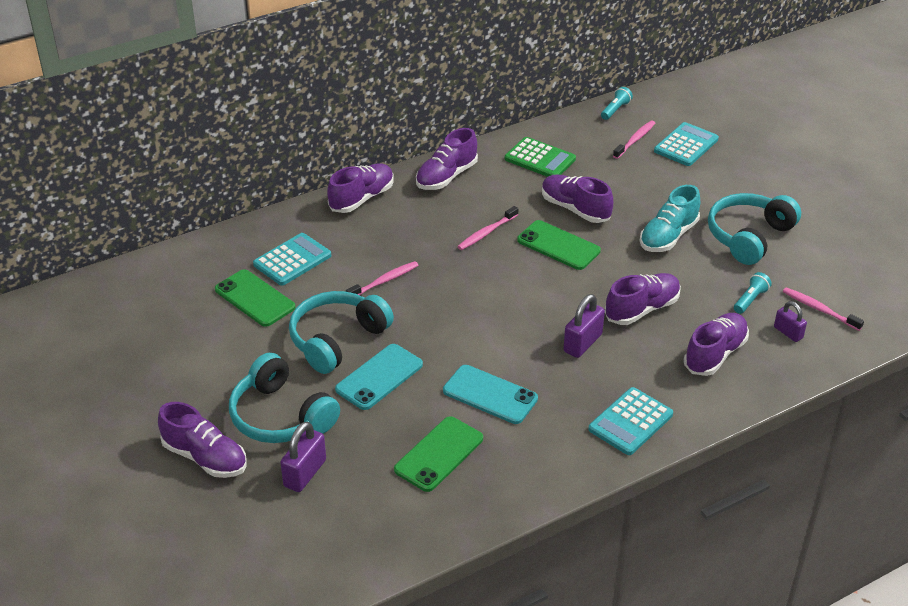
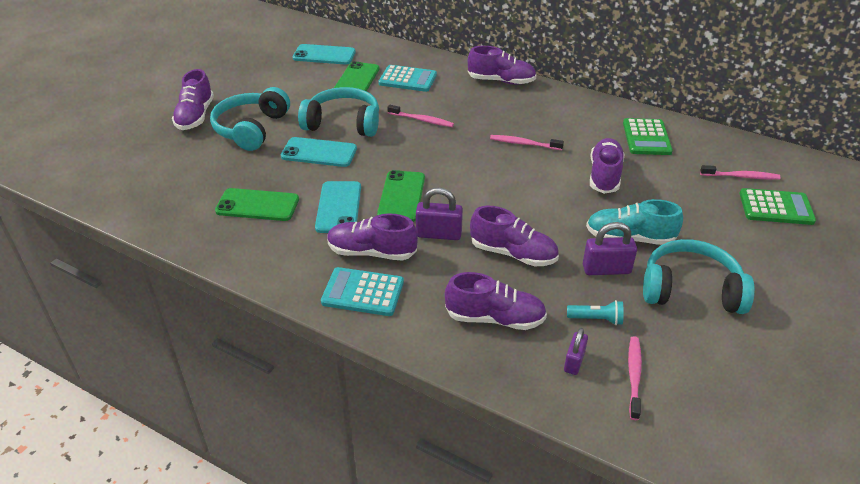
camera: 60 degrees right, 0 degrees up
purple padlock [280,422,326,492] -> purple padlock moved to [583,222,637,275]
purple shoe [416,128,478,190] -> purple shoe moved to [327,213,418,261]
green phone [517,220,601,270] -> green phone moved to [377,170,425,222]
turquoise flashlight [601,87,633,120] -> none
turquoise calculator [654,122,719,166] -> green calculator [740,188,816,225]
none -> turquoise phone [293,44,356,65]

